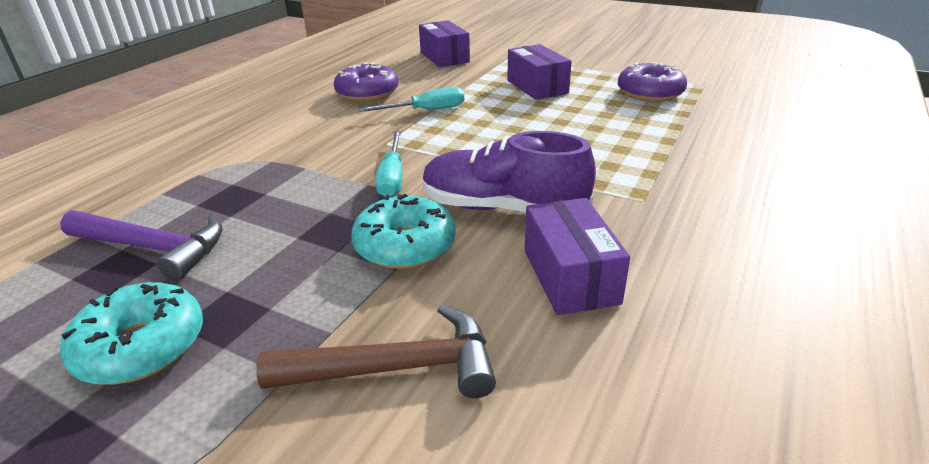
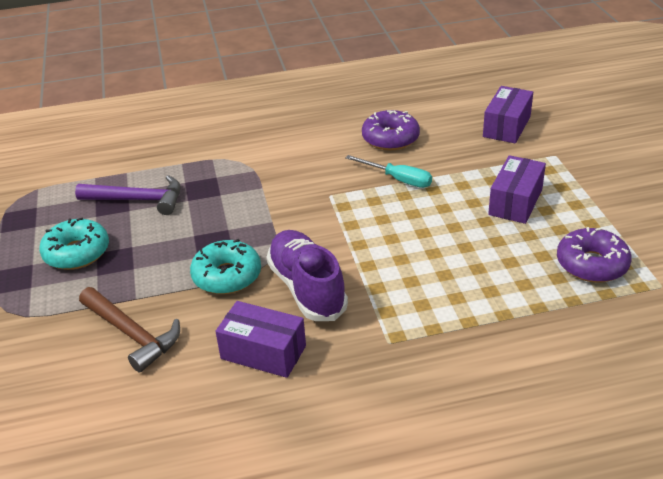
camera: 50 degrees right, 5 degrees up
purple hammer [60,210,222,281] -> purple hammer turned 60 degrees counterclockwise [75,175,181,215]
turquoise screwdriver [375,131,402,197] -> none
purple box [525,198,630,315] -> purple box turned 75 degrees clockwise [215,301,306,378]

